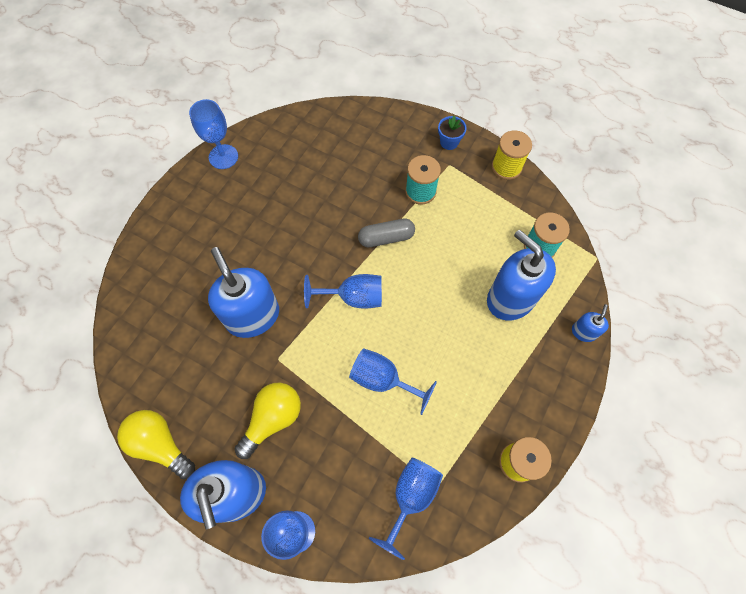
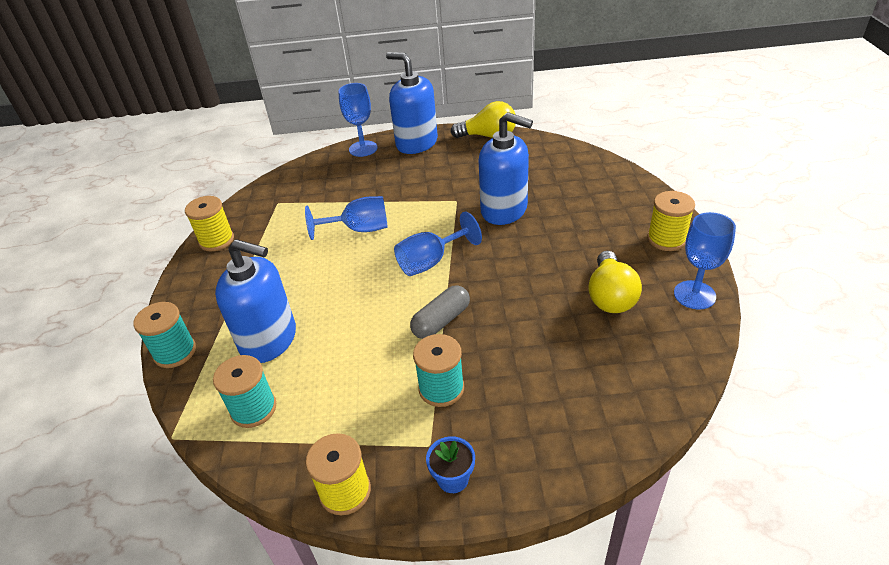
camera: 150 degrees right, 25 degrees down
yellow light bulb [234,383,301,459] -> yellow light bulb moved to [588,251,642,313]
blue goblet [369,458,443,560] -> none
blue soap dispenser [572,304,609,342] -> turquoise spool [133,302,196,368]
none -> yellow spool [647,191,695,251]

